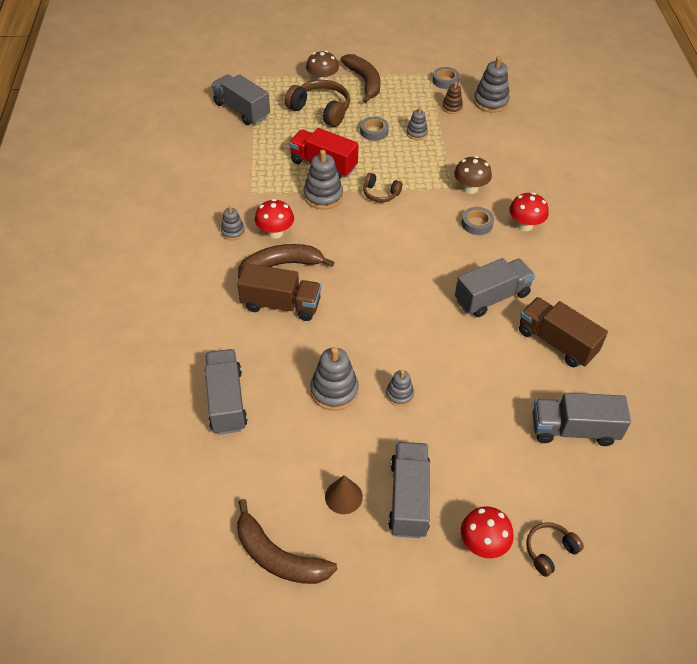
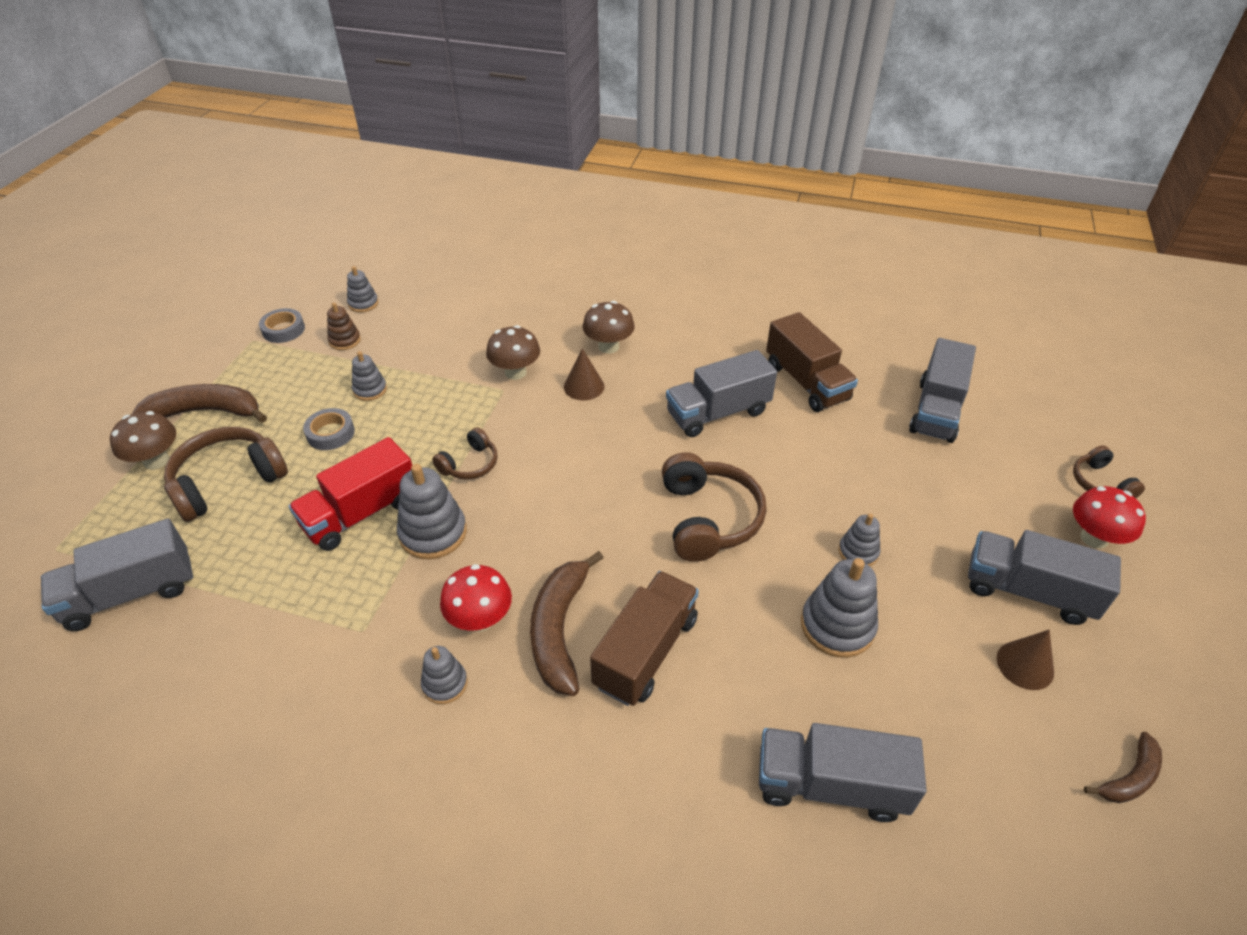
camera: 70 degrees left, 5 degrees down
brown banana [237,499,337,584] -> brown banana [1084,732,1162,803], size x0.56
grey truck [455,258,535,317] -> grey truck turned 105 degrees counterclockwise [666,350,777,437]
grey tape [462,207,494,235] -> brown cone [564,348,605,400]
grey stacking toy [474,56,510,113] -> grey stacking toy [347,266,378,312], size x0.58
red mushroom [509,192,549,231] -> brown mushroom [582,301,635,354]
brown truck [519,297,608,367] -> brown truck turned 90 degrees counterclockwise [766,312,858,412]
none -> brown headphones [662,452,767,562]

